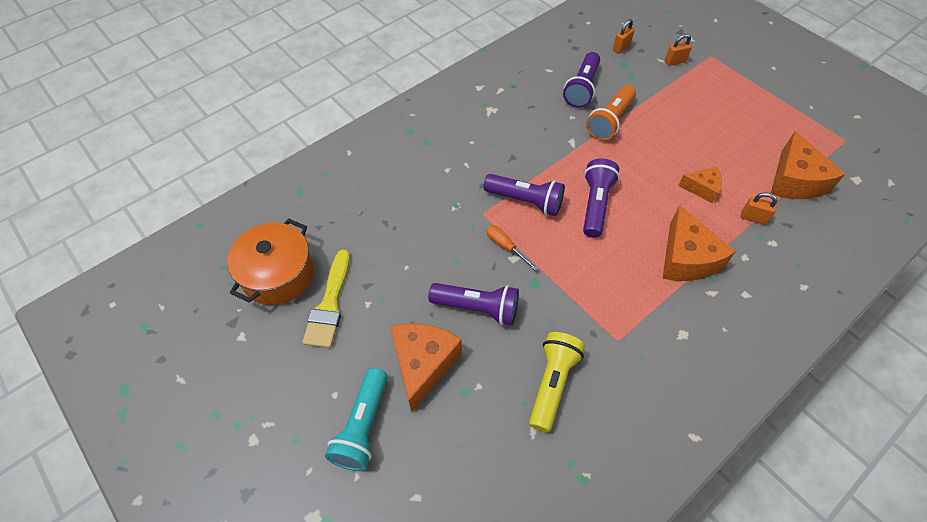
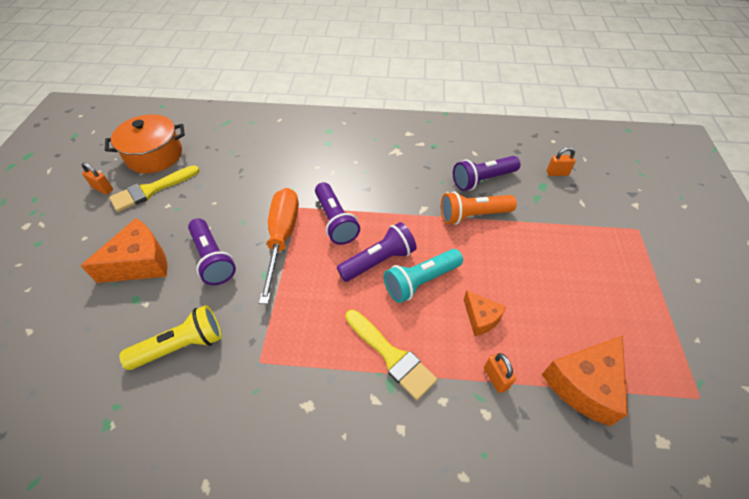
camera: 45 degrees right, 5 degrees down
turquoise flashlight [325,368,388,471] -> turquoise flashlight moved to [384,249,463,303]
orange screwdriver [486,225,538,271] -> orange screwdriver [259,188,299,304], size x2.18
orange cheese [662,205,736,281] -> yellow brush [345,310,438,400]
orange padlock [665,34,692,66] -> orange padlock moved to [82,162,113,195]

